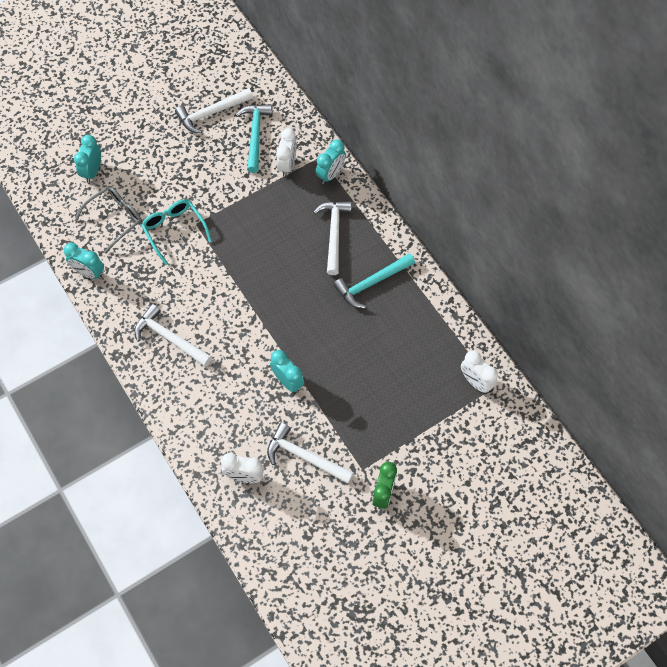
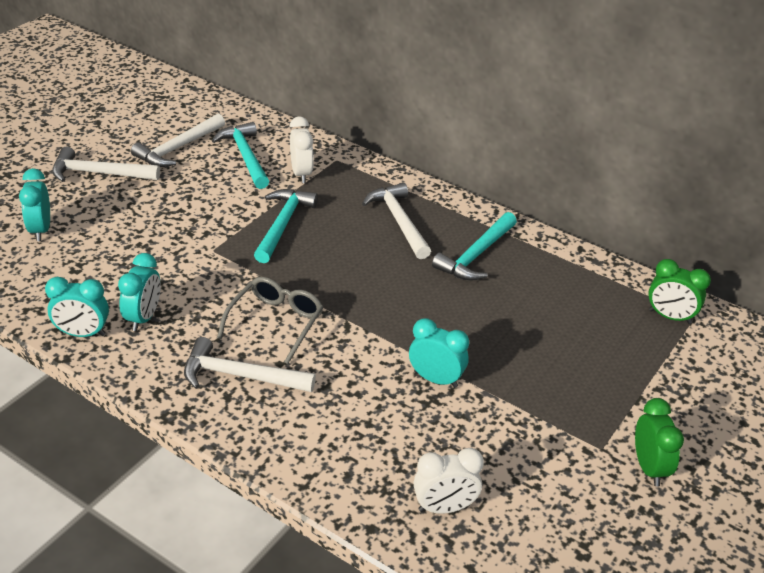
camera: 25 degrees left, 25 degrees down
grey glasses [74,186,142,253] -> grey glasses moved to [217,277,323,364]
turquoise glasses [141,200,212,265] -> none
white hammer [267,423,354,484] -> white hammer moved to [52,147,160,182]
turquoise clock [316,139,346,184] -> turquoise clock moved to [118,253,161,331]
white clock [461,350,498,393] -> green clock [648,259,711,324]
none -> turquoise hammer [254,189,318,263]

